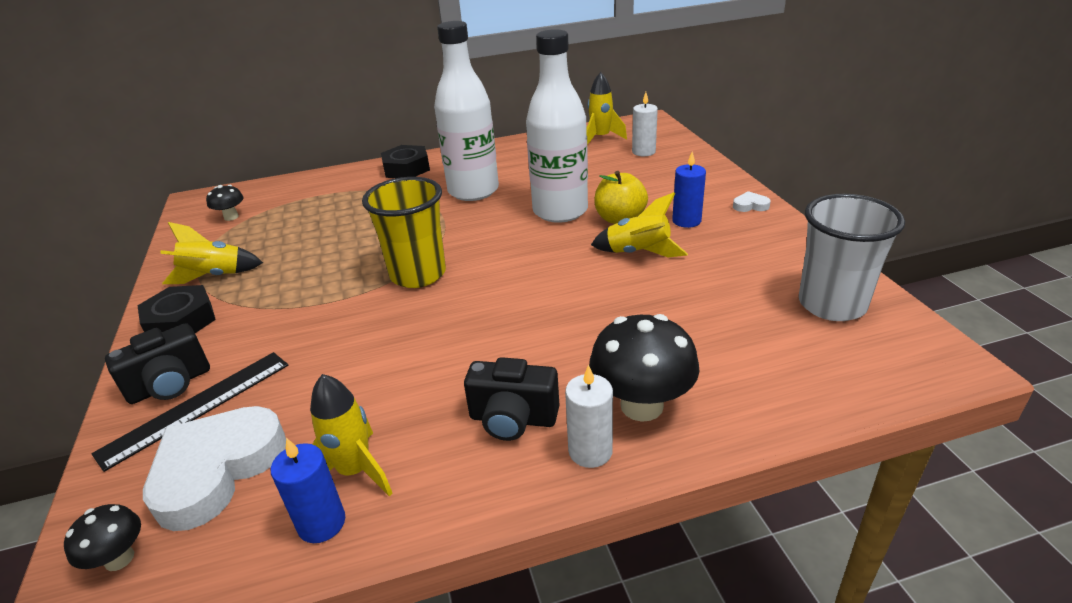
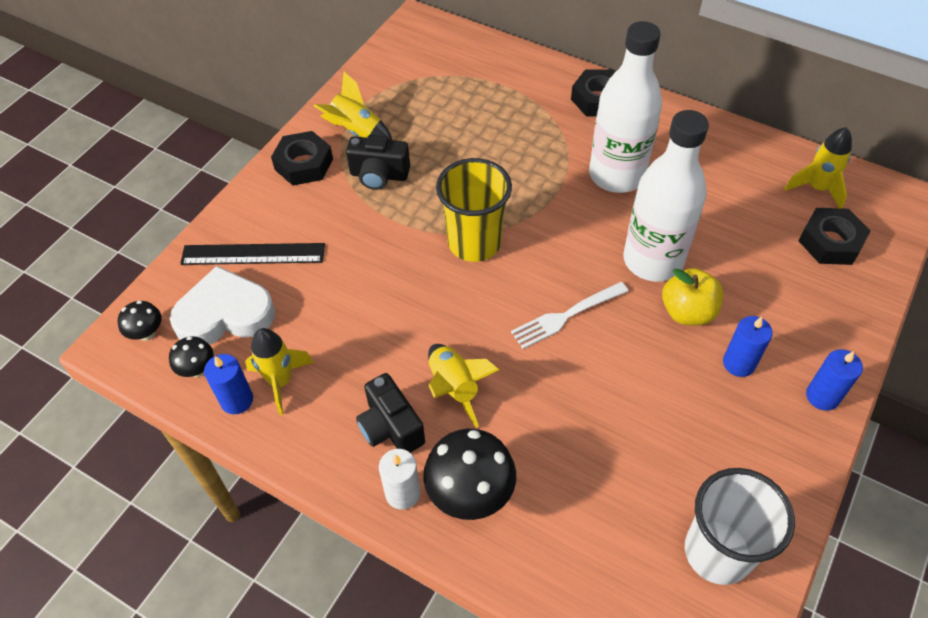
camera: 45 degrees right, 20 degrees up
black camera [105,323,210,404] -> black camera moved to [346,135,410,190]
black mushroom [206,185,244,221] -> black mushroom moved to [169,336,214,377]
yellow rocket [591,192,688,257] -> yellow rocket moved to [428,344,499,428]
white candle [632,92,658,156] -> black nut [799,208,870,265]
white heart [733,191,771,212] -> blue candle [806,349,863,411]
none -> white fork [511,282,628,349]

